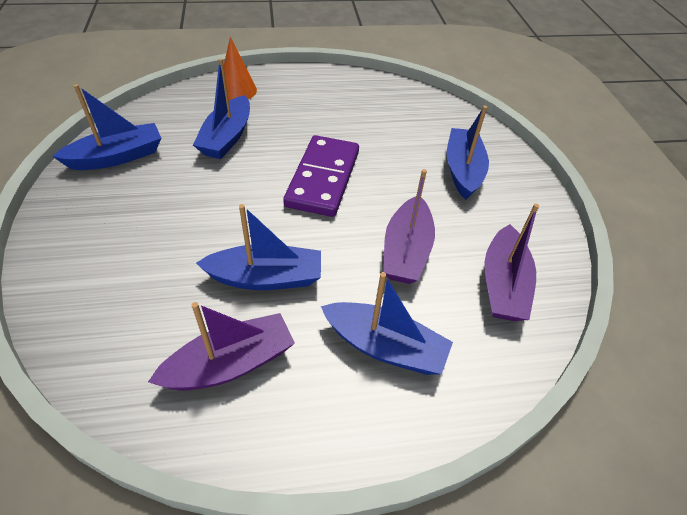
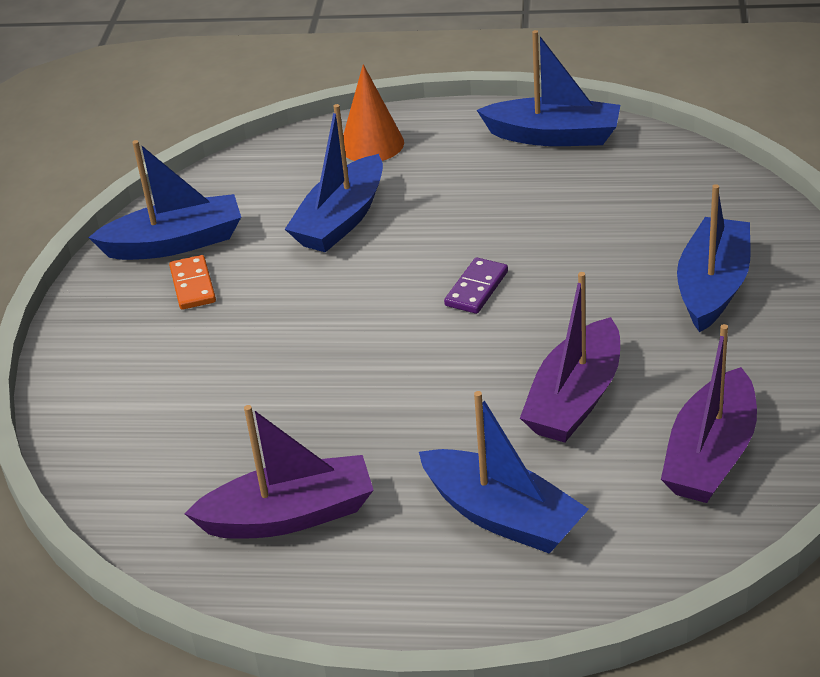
camera: 20 degrees right, 10 degrees down
blue boat [196,204,321,290] -> blue boat moved to [477,30,620,146]
purple domino [283,135,359,217] -> purple domino [444,257,508,314], size x0.46
none -> orange domino [169,255,216,310]

